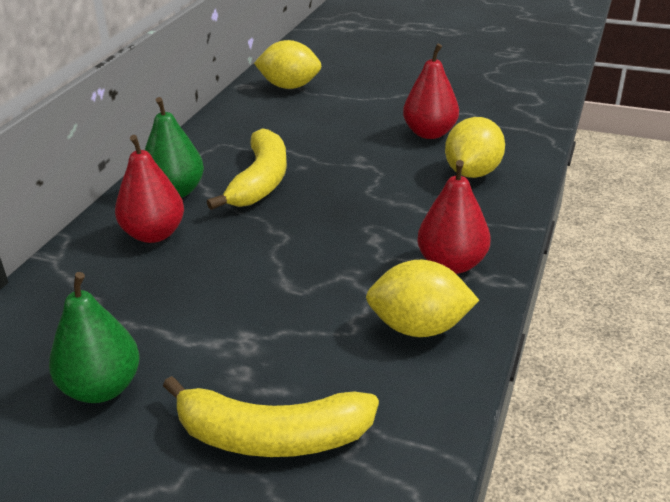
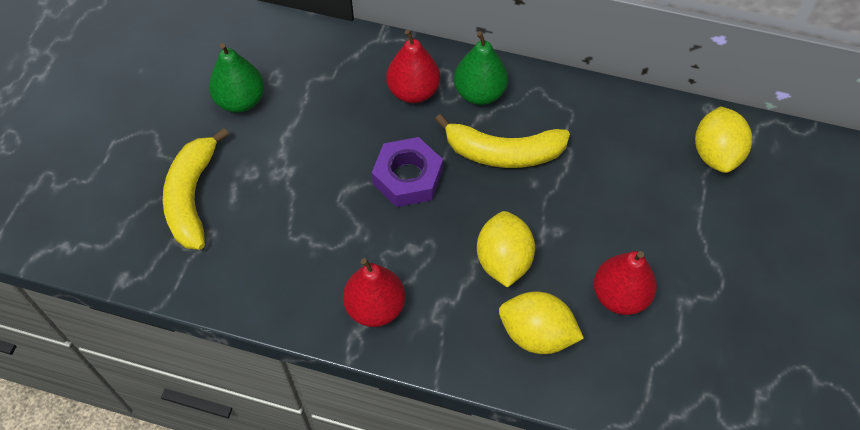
camera: 85 degrees right, 25 degrees up
yellow lemon [366,260,479,337] -> yellow lemon moved to [477,211,535,288]
none -> purple nut [372,137,443,207]

